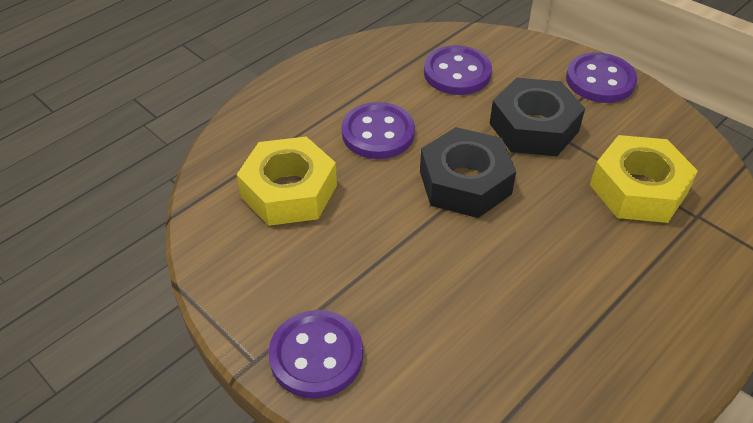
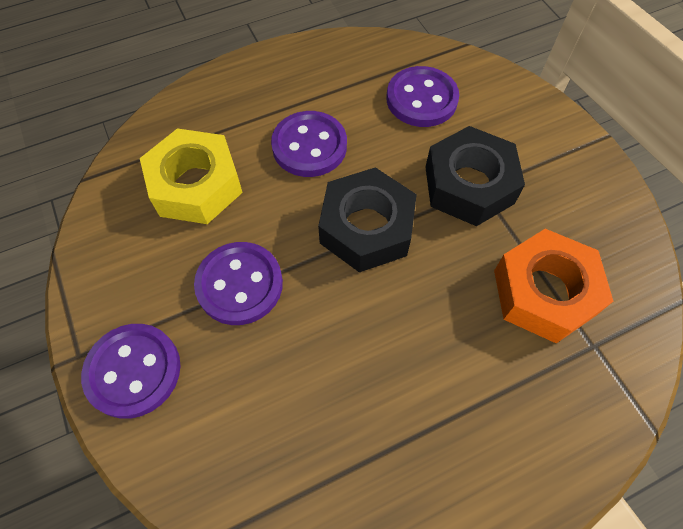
camera: 20 degrees right, 15 degrees up
purple button [566,52,637,103] -> purple button moved to [194,242,283,325]
yellow nut [590,135,698,223] -> orange nut [494,229,613,343]

